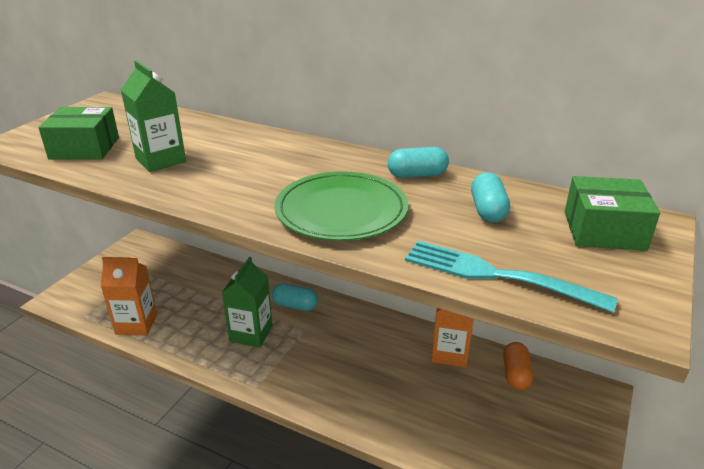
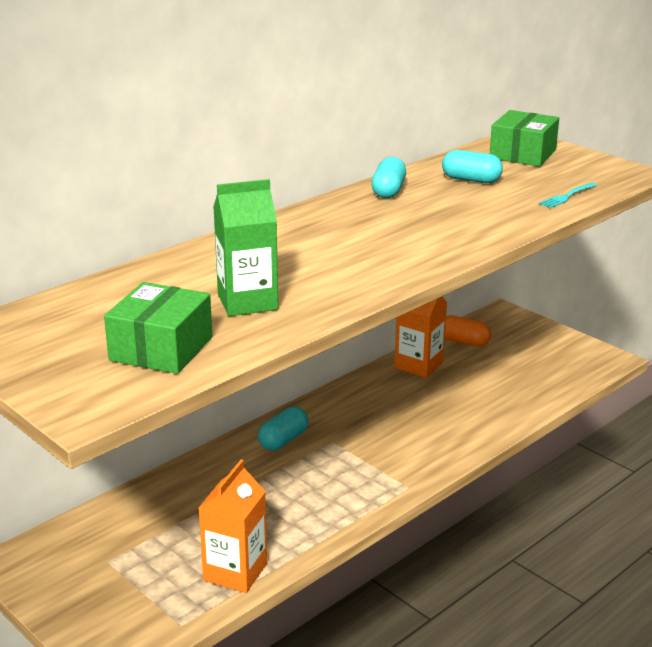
camera: 70 degrees left, 5 degrees down
green carton [222,257,273,348] -> none
green plate [274,172,408,241] -> none
turquoise fork [405,240,617,313] -> turquoise fork [539,183,597,208], size x0.50

